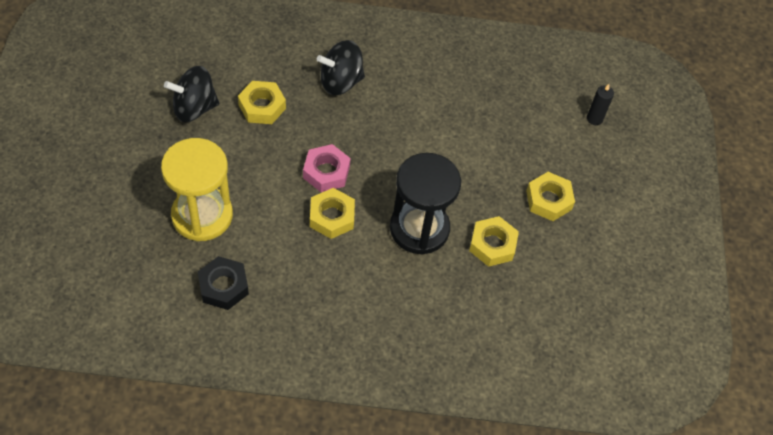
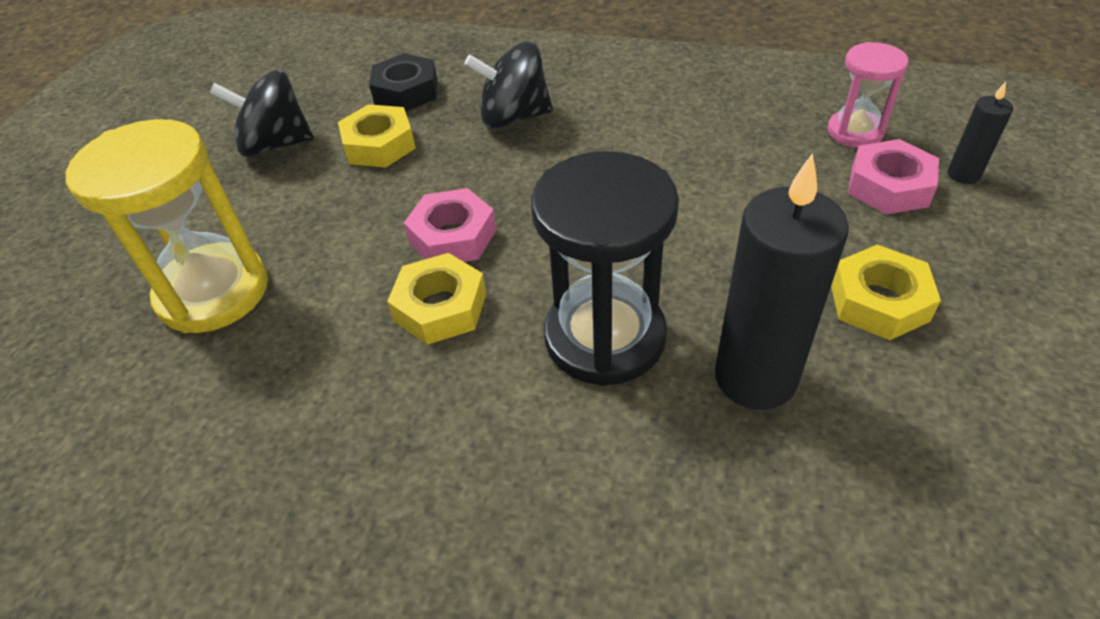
camera: 20 degrees right, 10 degrees down
black nut [198,256,249,310] -> black nut moved to [369,53,438,112]
yellow nut [469,216,519,267] -> black candle [715,153,849,410]
none -> pink hourglass [828,42,908,148]
none -> pink nut [848,139,939,215]

